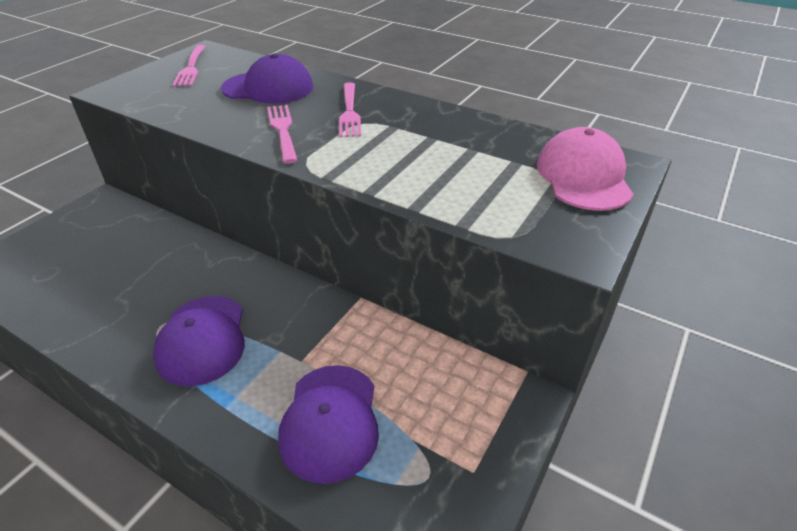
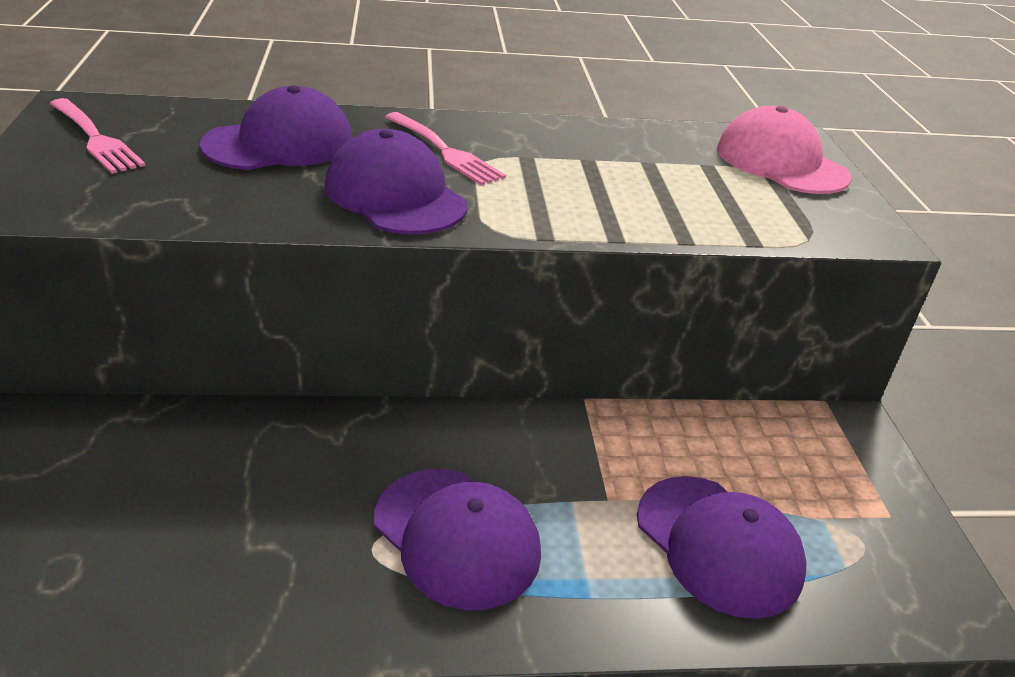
camera: 40 degrees left, 5 degrees down
pink fork [267,105,298,164] -> purple cap [325,129,468,235]

